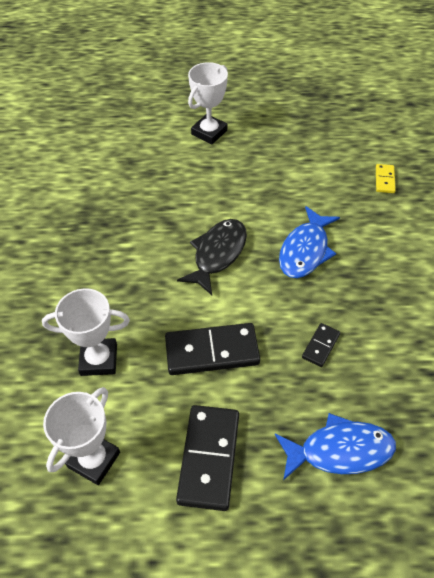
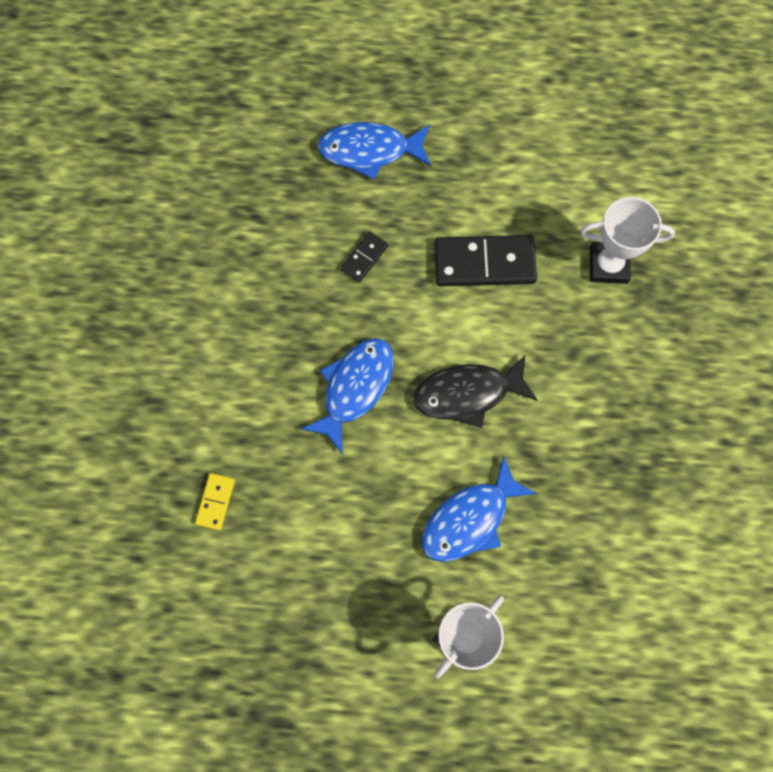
camera: 175 degrees left, 20 degrees up
white trophy [43,387,120,485] -> none
black domino [176,405,239,511] -> none
black fish [177,219,247,295] -> black fish turned 45 degrees clockwise [413,355,538,428]
none -> blue fish [422,456,537,562]

